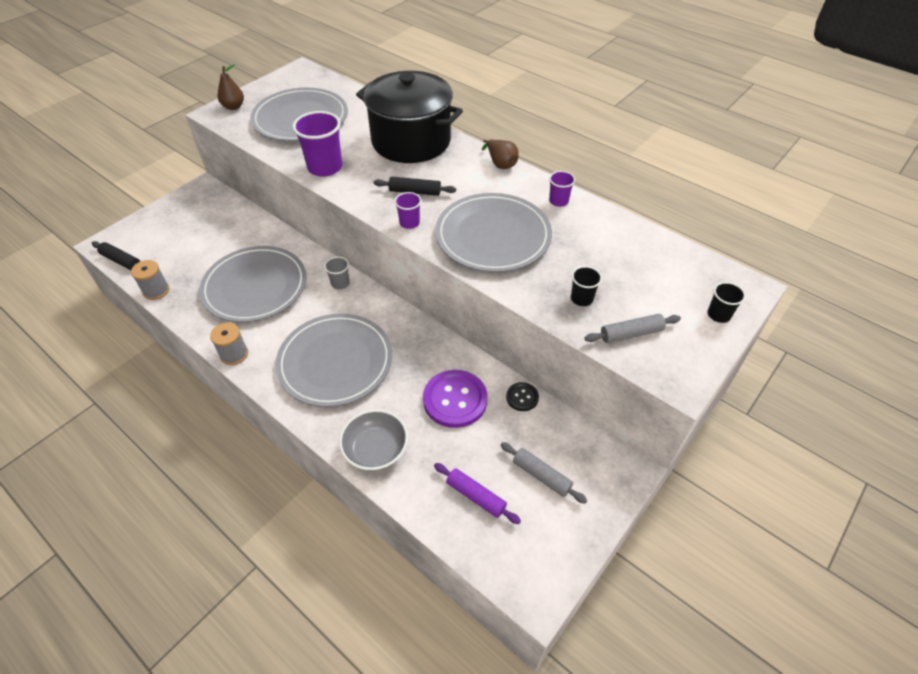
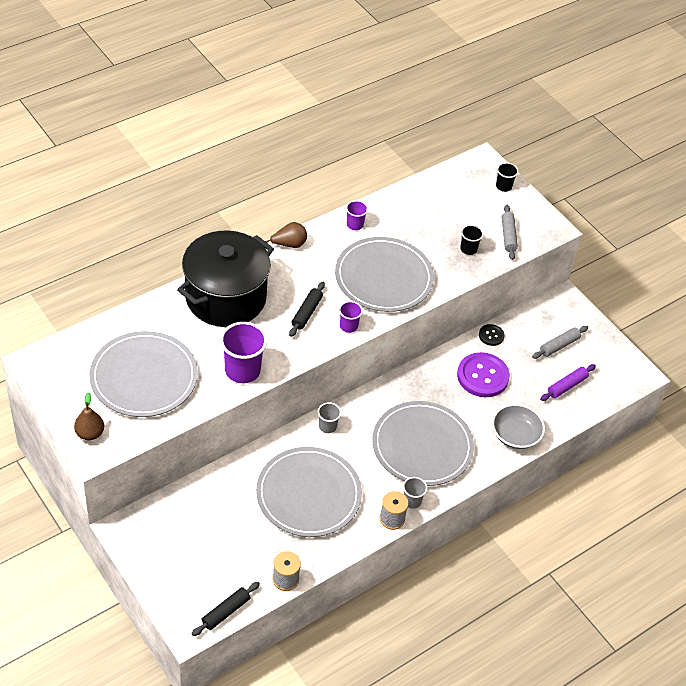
camera: 80 degrees left, 0 degrees up
none -> grey cup [403,477,427,509]

